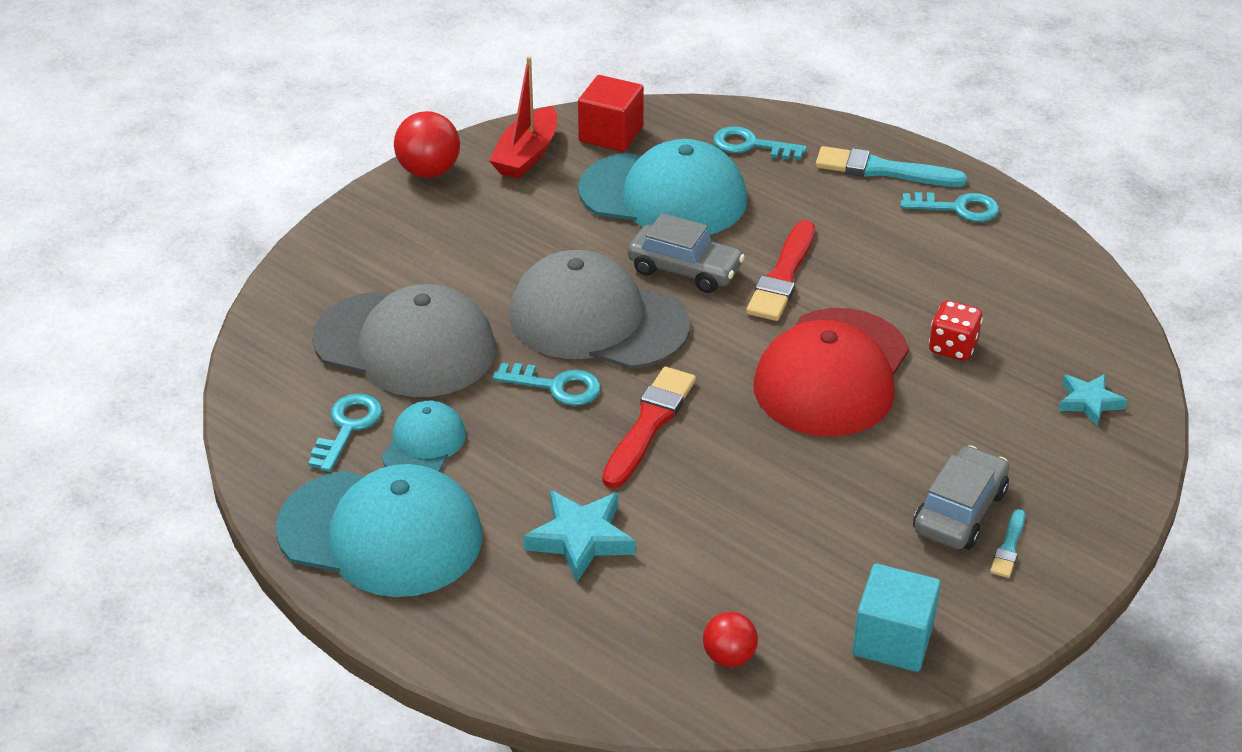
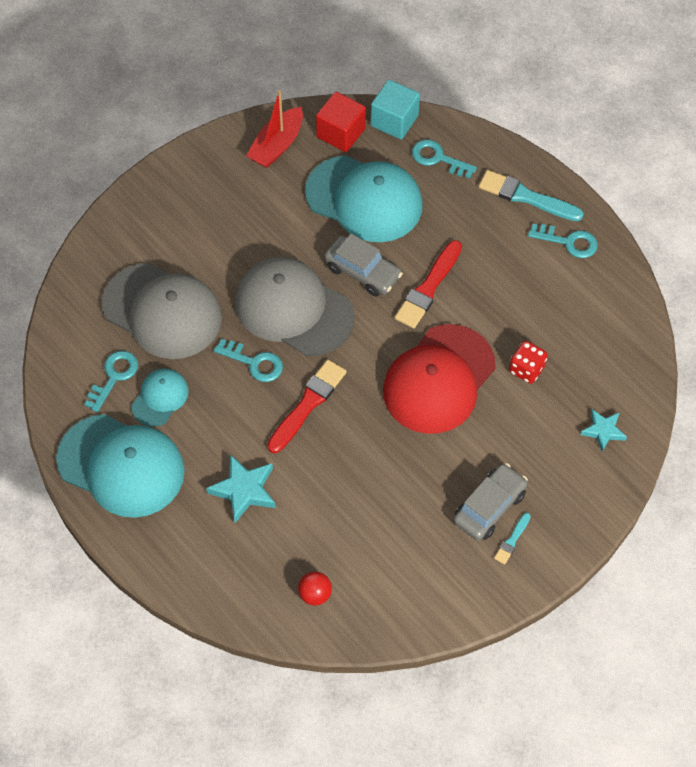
camera: 10 degrees right, 20 degrees up
red ball [394,111,460,178] -> none
turquoise cube [852,563,941,672] -> turquoise cube moved to [371,80,420,140]

